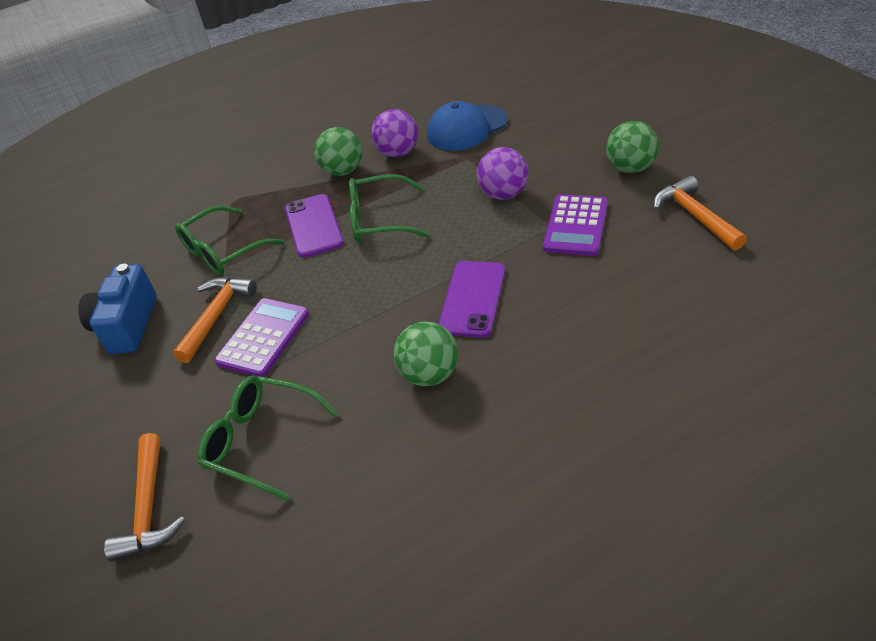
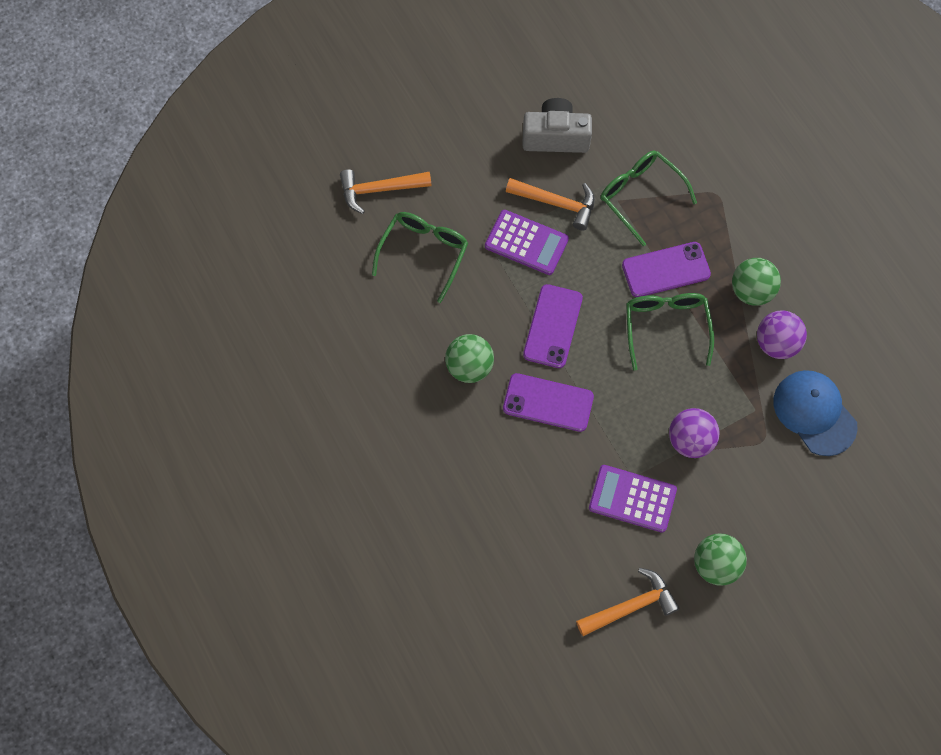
camera: 85 degrees right, 25 degrees up
blue camera [78,264,157,354] -> grey camera [522,98,592,153]
none -> purple phone [523,284,583,368]

